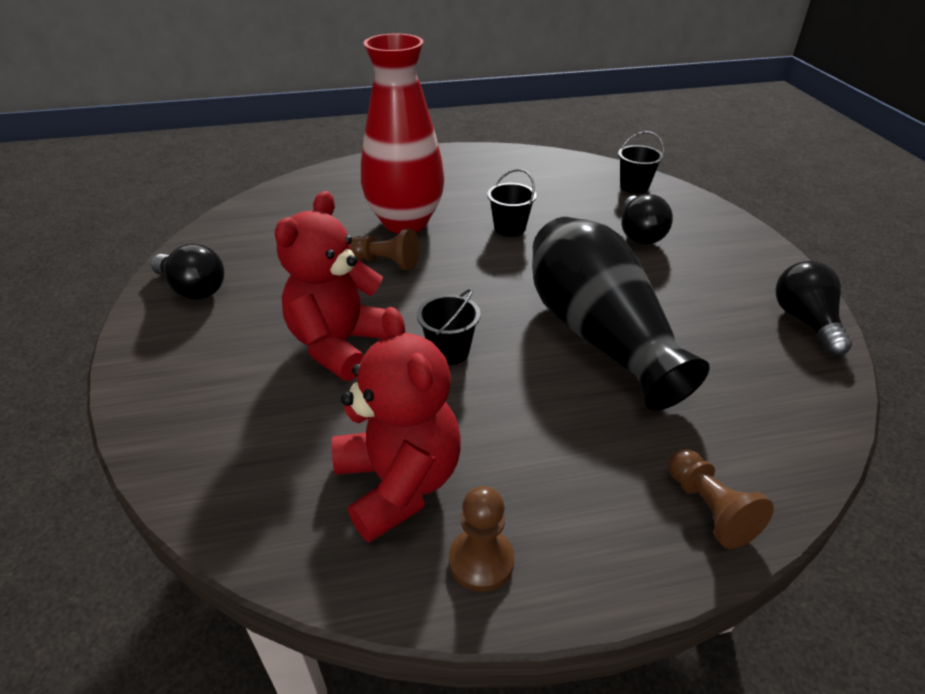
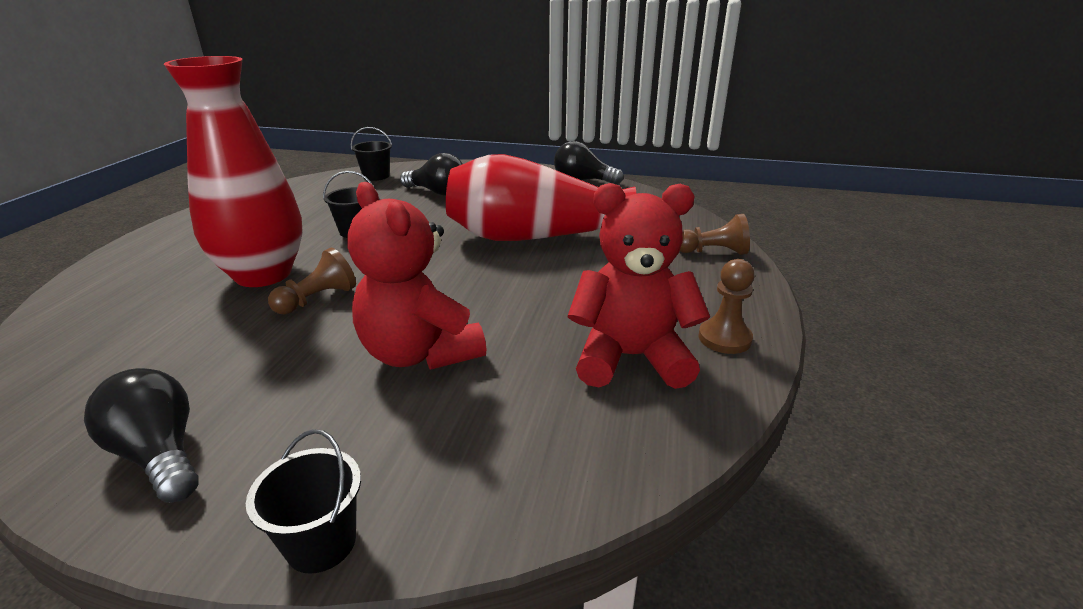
camera: 65 degrees left, 10 degrees down
black light bulb [151,244,225,300] -> black light bulb turned 105 degrees counterclockwise [84,368,198,503]
black bucket [417,289,480,365] -> black bucket moved to [246,429,361,574]
black vase [532,217,710,410] -> red vase [446,154,636,241]

